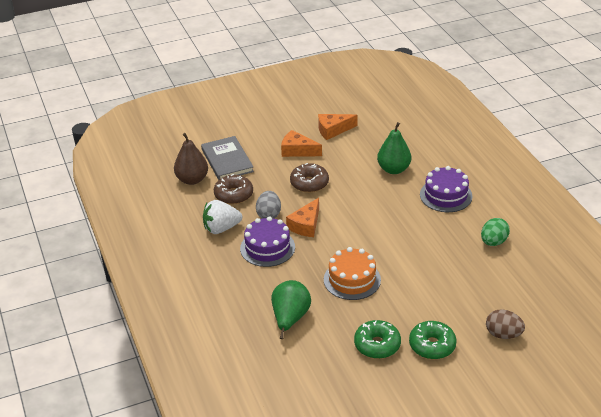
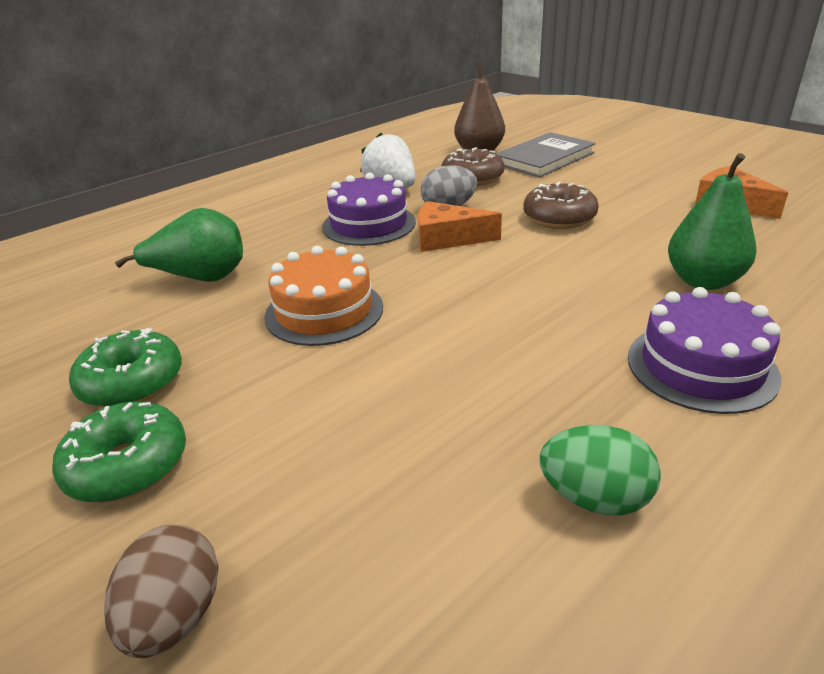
camera: 70 degrees right, 5 degrees down
orange cheese [281,130,322,157] -> none

